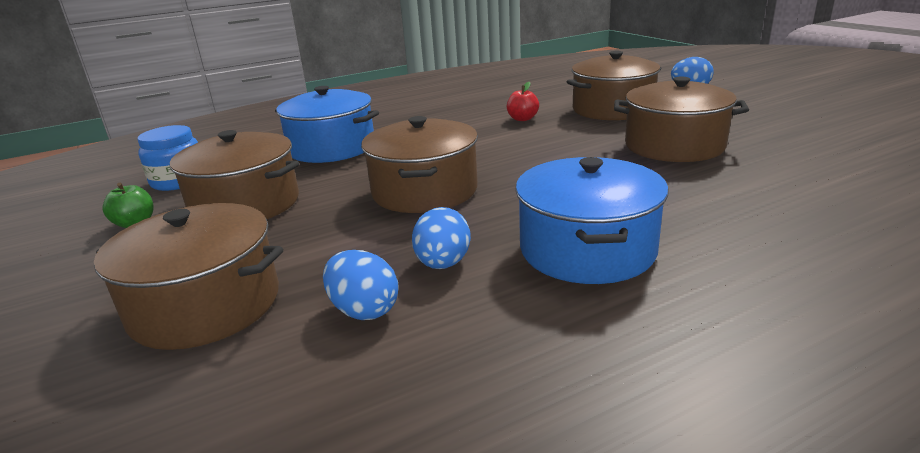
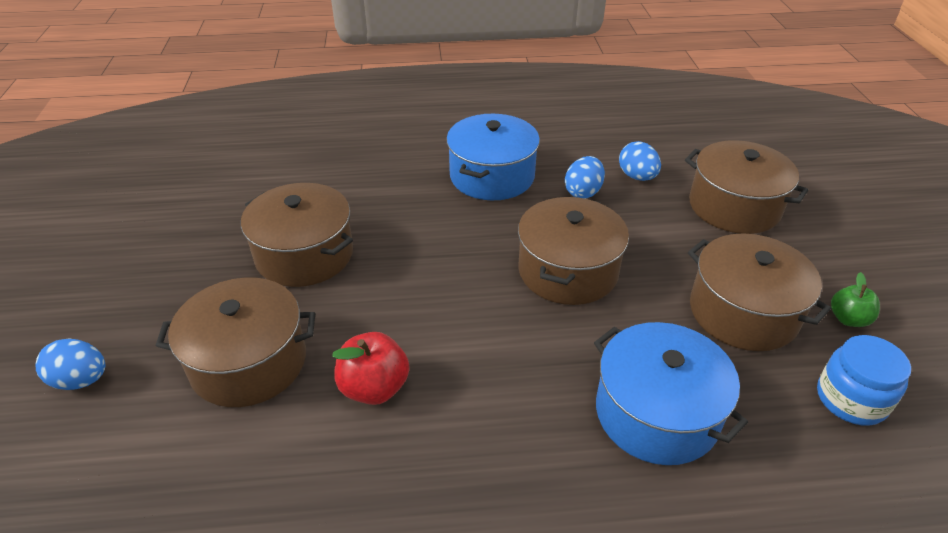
camera: 160 degrees left, 15 degrees up
red apple [507,82,539,121] -> red apple [332,332,409,405], size x1.52

